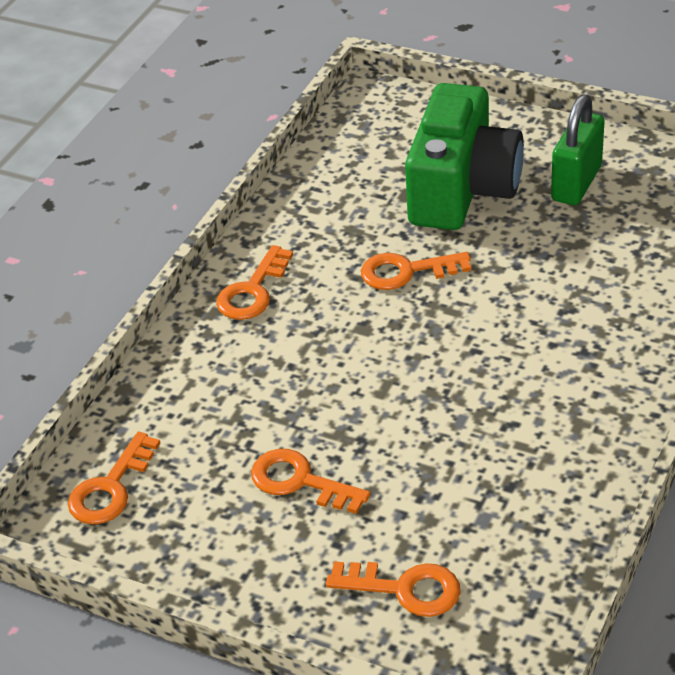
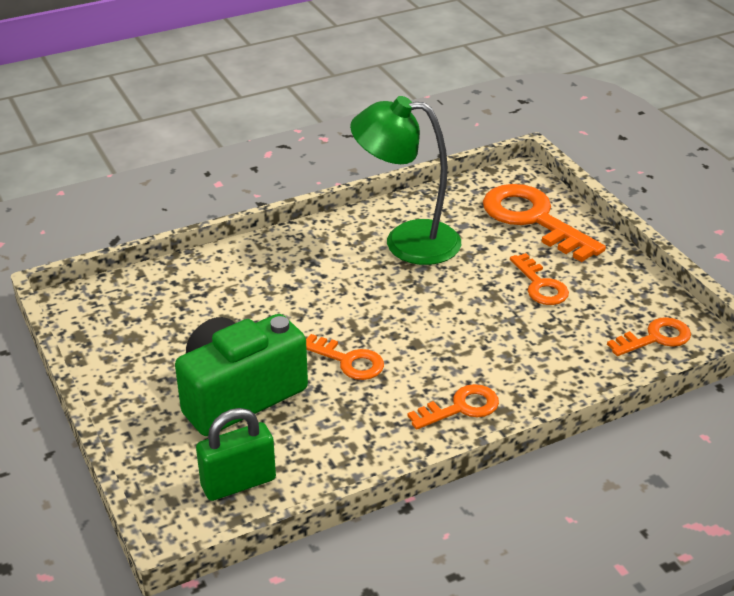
camera: 145 degrees left, 5 degrees down
orange key [326,561,461,617] -> orange key [483,184,606,262], size x1.82
green padlock [551,94,605,205] -> green padlock moved to [196,408,276,501]
none -> green lamp [350,96,461,265]

